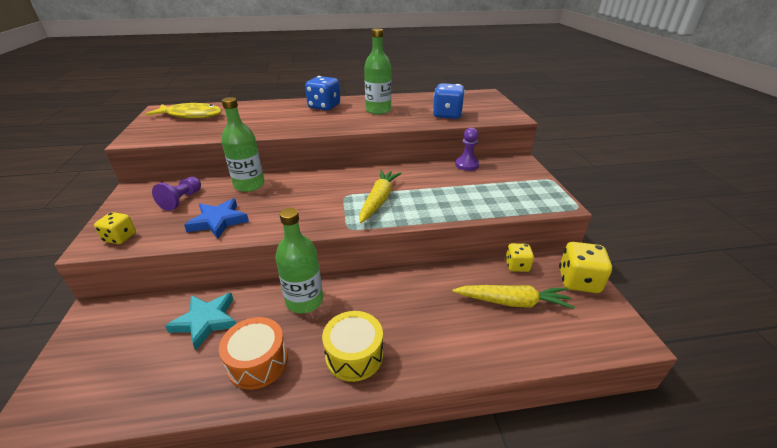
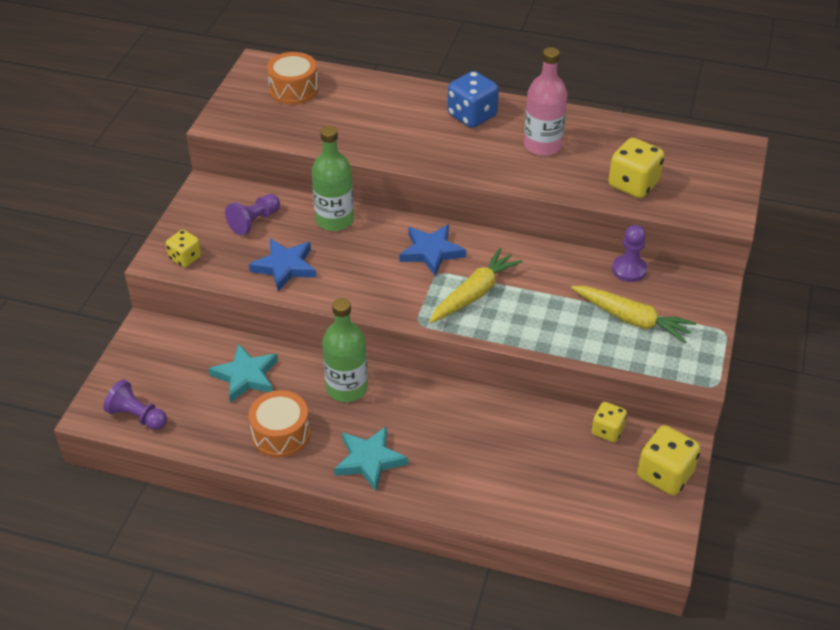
camera: 25 degrees right, 10 degrees up
yellow fish [146,103,222,119] -> orange drum [267,52,318,104]
yellow drum [322,311,383,382] -> turquoise star [334,426,408,491]
green bottle [364,28,392,114] -> pink bottle [524,47,568,156]
blue dice [433,83,465,119] -> yellow dice [608,138,665,198]
yellow carrot [452,285,575,309] -> yellow carrot moved to [571,286,696,343]
none -> purple pawn [103,379,167,430]
none -> blue star [399,224,466,276]

